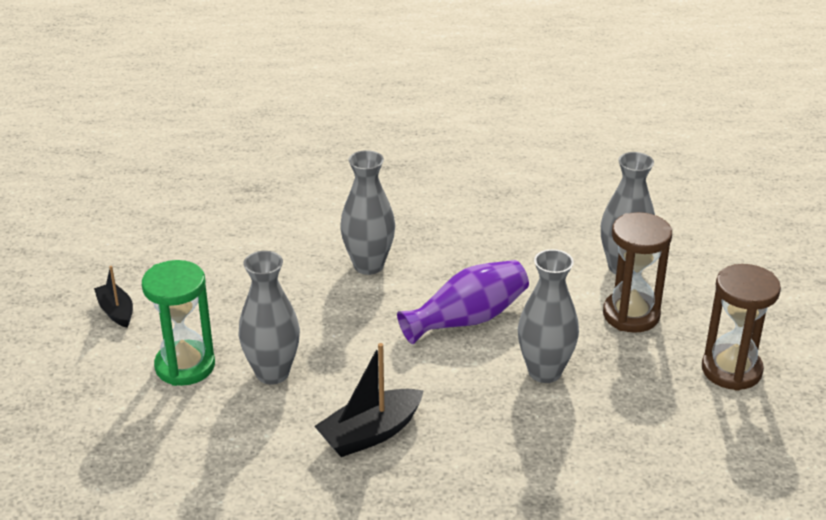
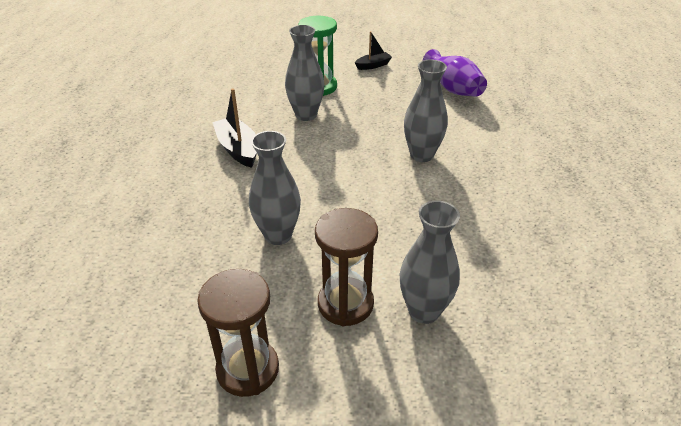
camera: 95 degrees right, 5 degrees up
purple vase [397,260,529,344] -> purple vase moved to [422,49,487,97]

